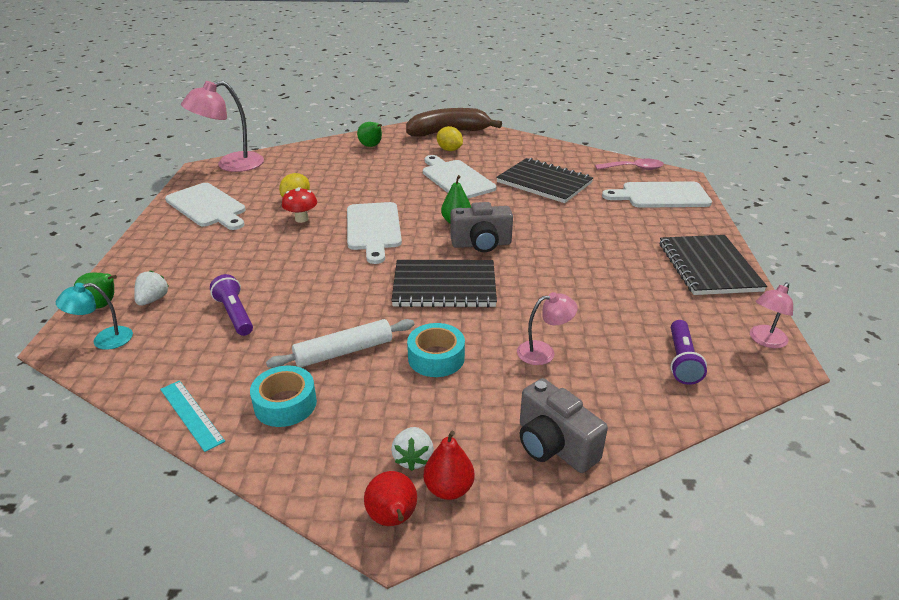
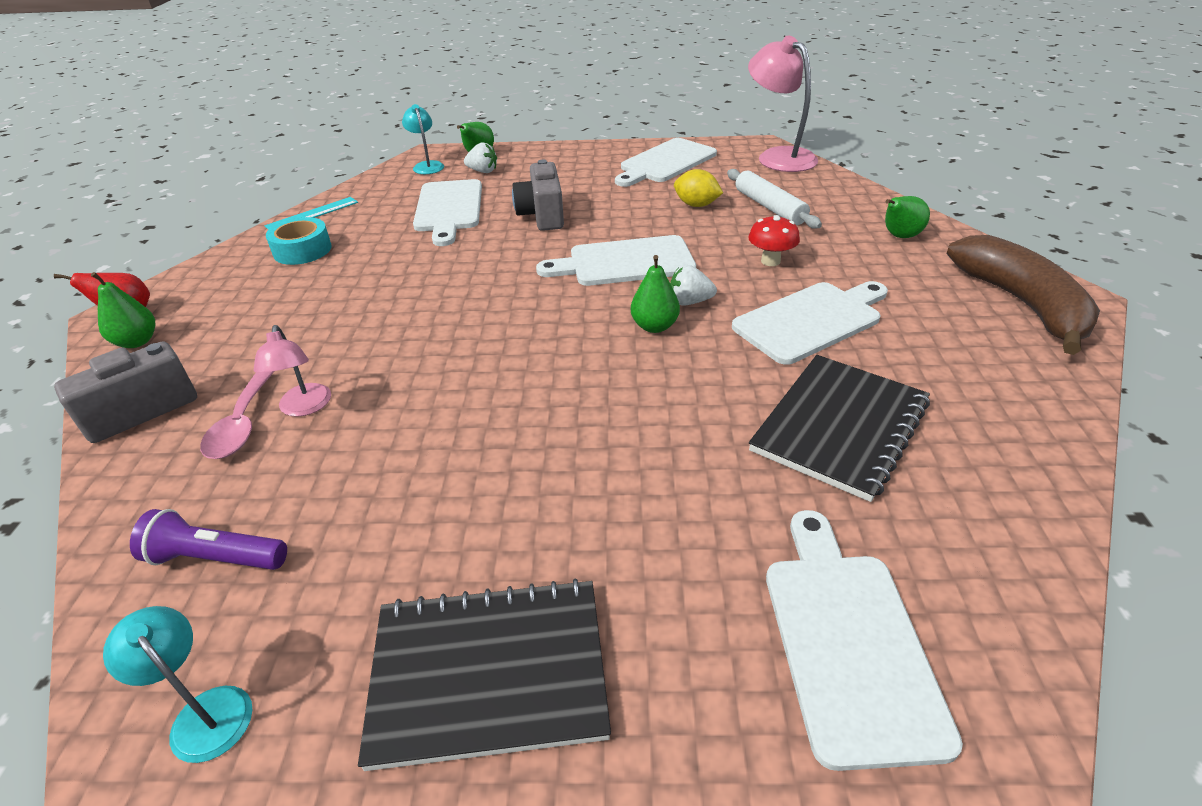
camera: 90 degrees right, 5 degrees up
purple flashlight [210,274,253,336] -> white cutting board [413,179,482,246]
white rolling pin [266,319,414,368] -> white rolling pin moved to [727,169,822,229]
red mushroom [282,187,317,223] -> red mushroom moved to [748,215,800,266]
black notebook [391,260,497,308] -> none
white strawberry [391,427,434,471] -> white strawberry moved to [670,265,717,306]
turquoise tape [407,323,465,377] -> none
red pear [424,431,475,500] -> green pear [91,272,156,348]
yellow lemon [437,126,463,151] -> none
grey camera [451,202,513,252] -> grey camera moved to [512,159,564,231]
pink spoon [595,159,664,170] -> pink spoon moved to [200,371,274,459]
pink lamp [750,282,793,348] -> turquoise lamp [103,606,252,763]

